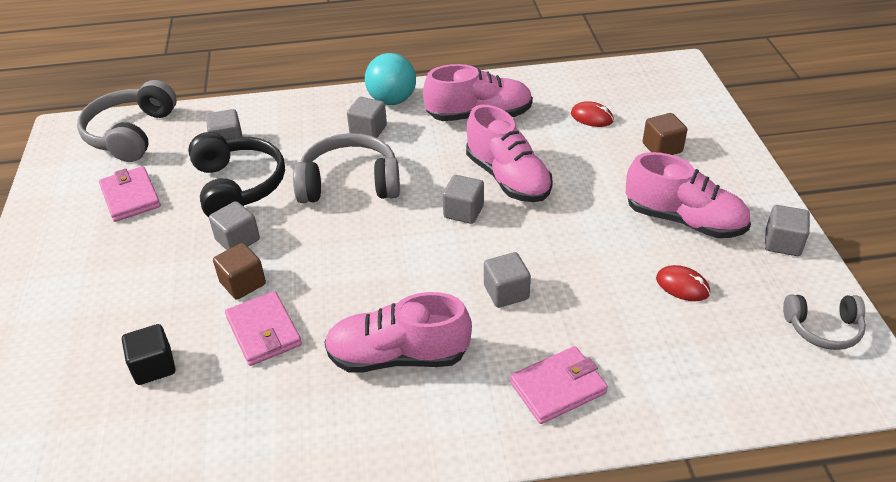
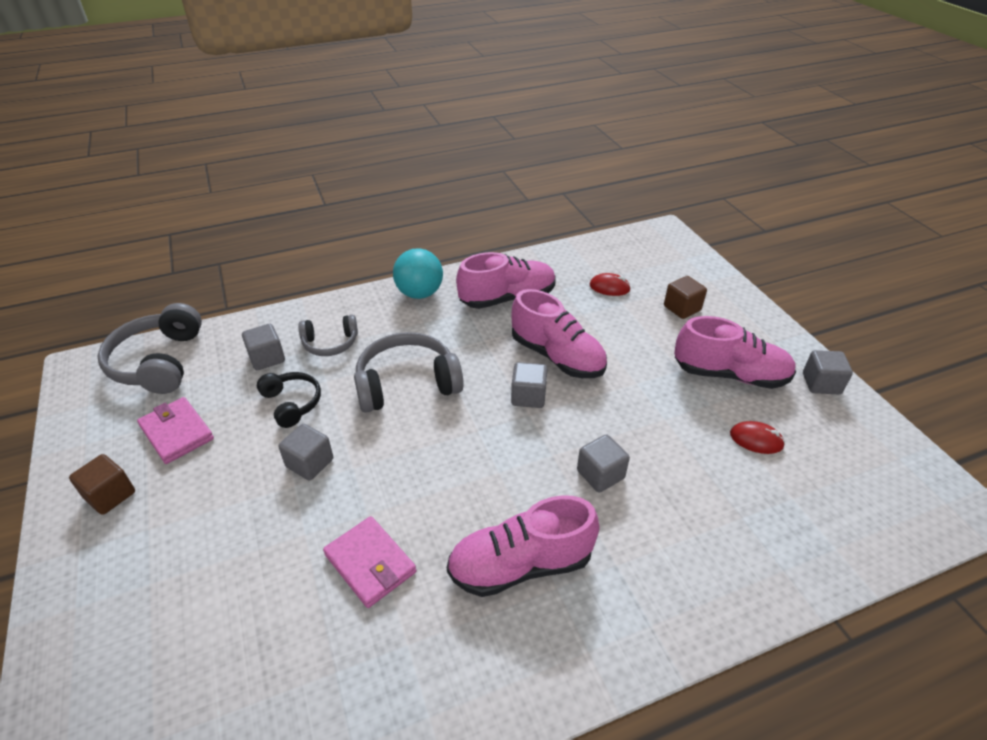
camera: 15 degrees left, 0 degrees up
black cube [122,324,176,385] -> none
black headphones [188,132,285,217] -> black headphones [257,372,321,428], size x0.59
brown cube [213,243,266,300] -> brown cube moved to [69,454,135,515]
grey cube [347,97,387,138] -> none
pink wallet [510,346,608,424] -> none
grey headphones [783,294,866,350] -> grey headphones moved to [298,315,358,356]

